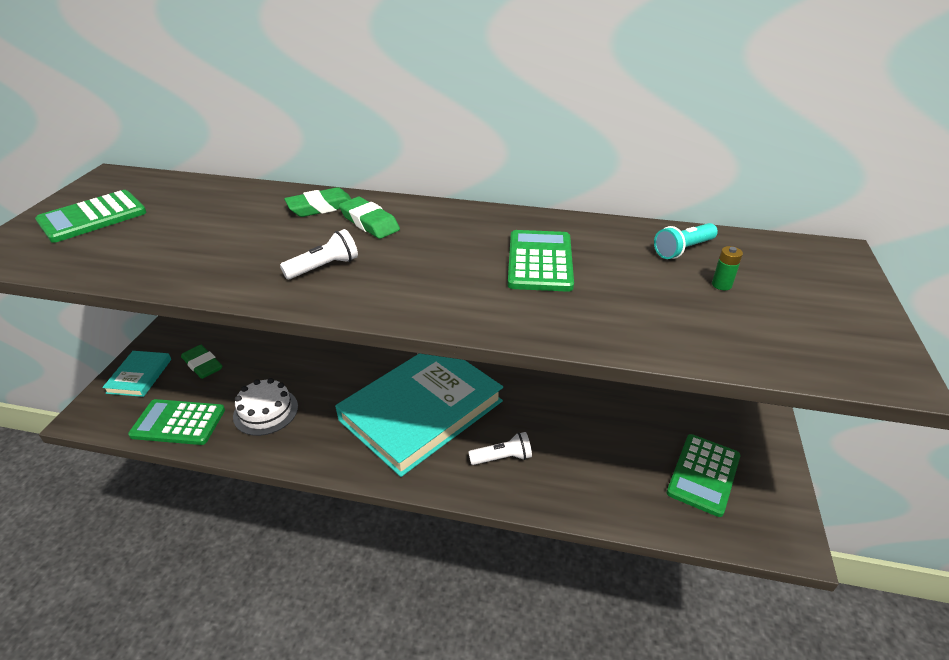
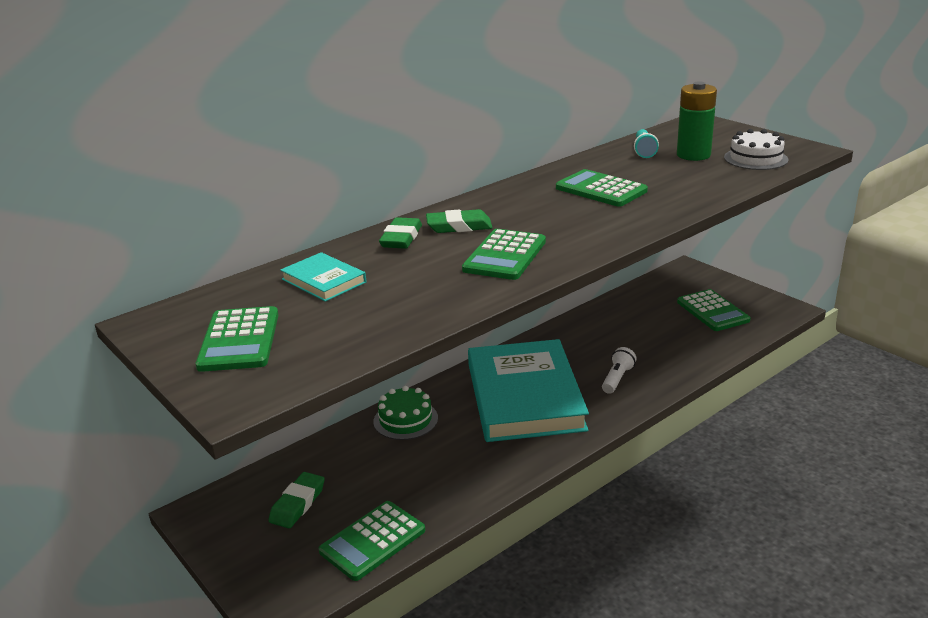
camera: 50 degrees left, 10 degrees down
turquoise book [102,351,171,397] -> turquoise book moved to [280,252,367,302]
green eraser [181,345,222,379] -> green eraser turned 60 degrees counterclockwise [268,472,325,528]
white cake [233,378,298,436] -> white cake moved to [724,129,788,170]
white flashlight [280,229,358,279] -> green calculator [462,229,546,280]
green battery [712,246,743,290] -> green battery [677,81,717,161], size x2.40
none -> green cake [373,386,438,440]

